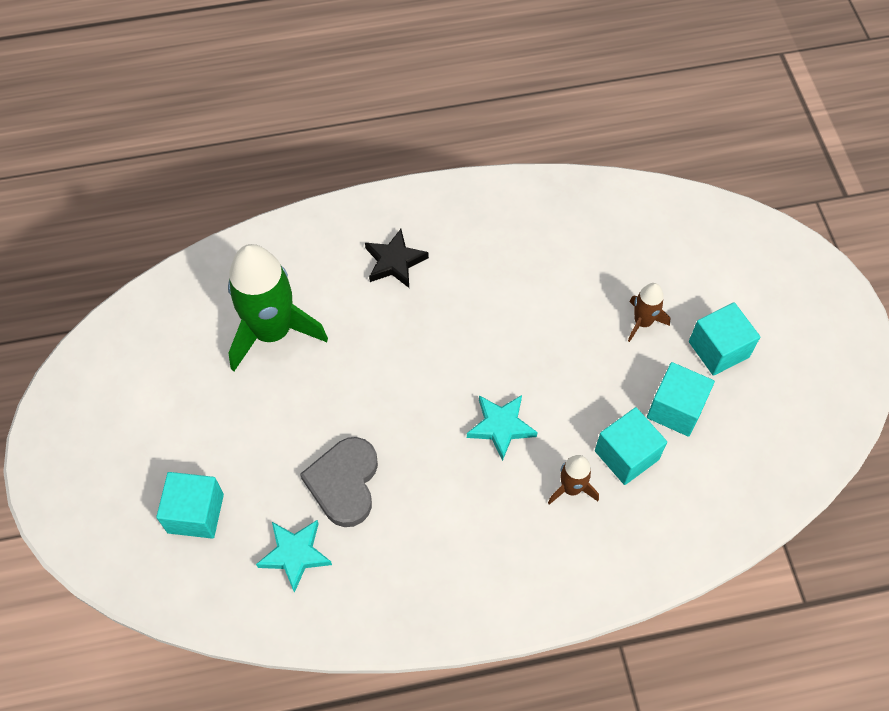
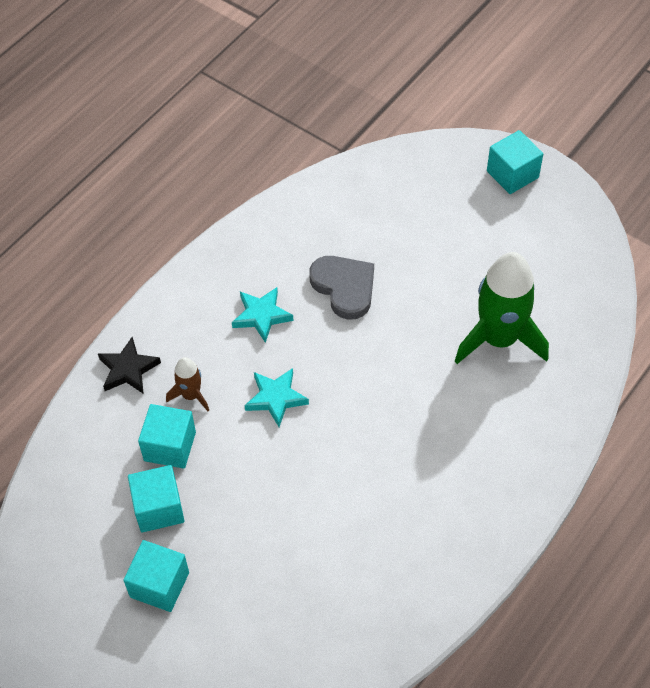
camera: 140 degrees right, 5 degrees down
turquoise cube [156,472,224,539] -> turquoise cube moved to [487,130,543,194]
turquoise star [256,520,332,593] -> turquoise star moved to [232,287,294,343]
black star [365,229,429,288] -> black star moved to [98,337,161,394]
brown rocket [628,283,670,342] -> none

